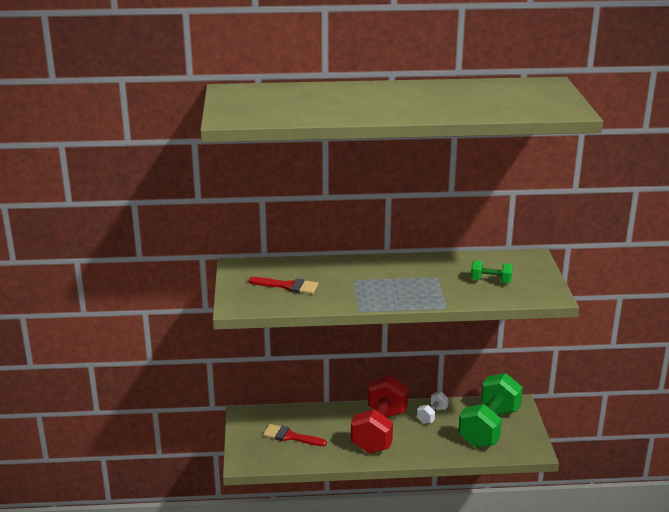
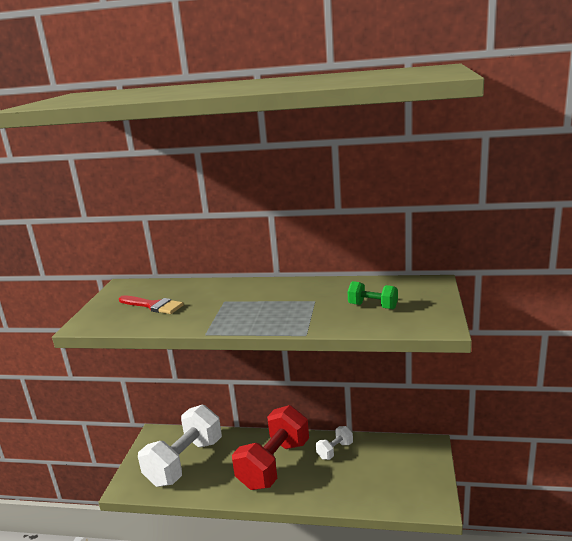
camera: 15 degrees right, 5 degrees down
red brush [263,424,327,446] -> white dumbbell [138,405,222,487]
green dumbbell [458,373,523,448] -> none

